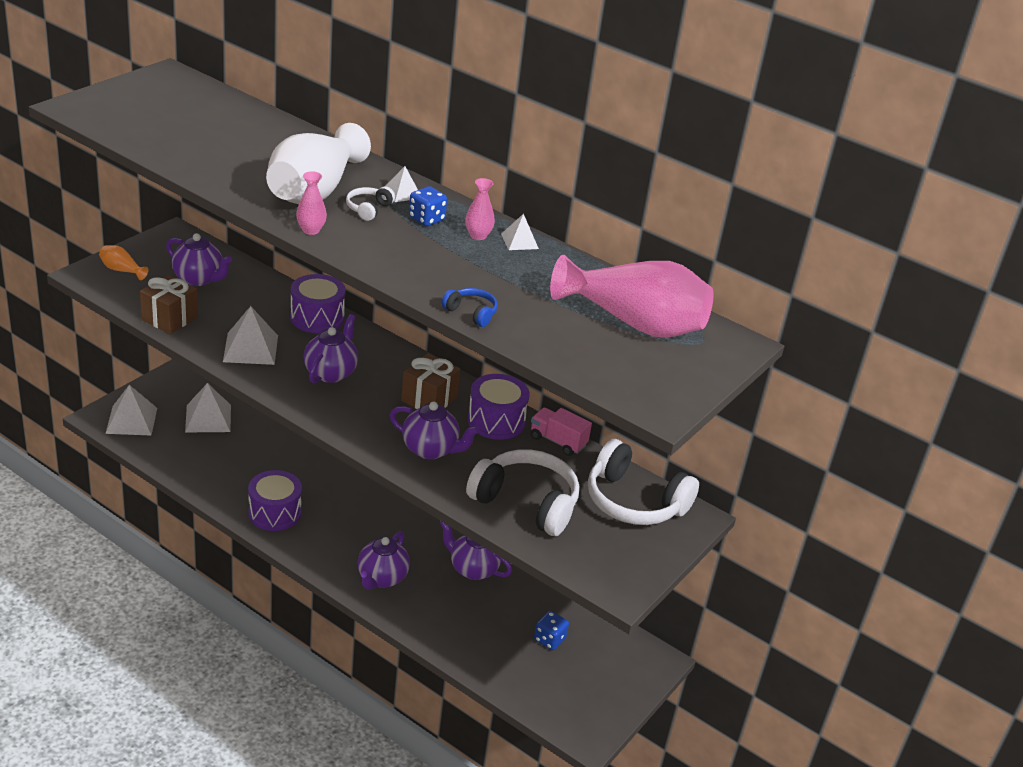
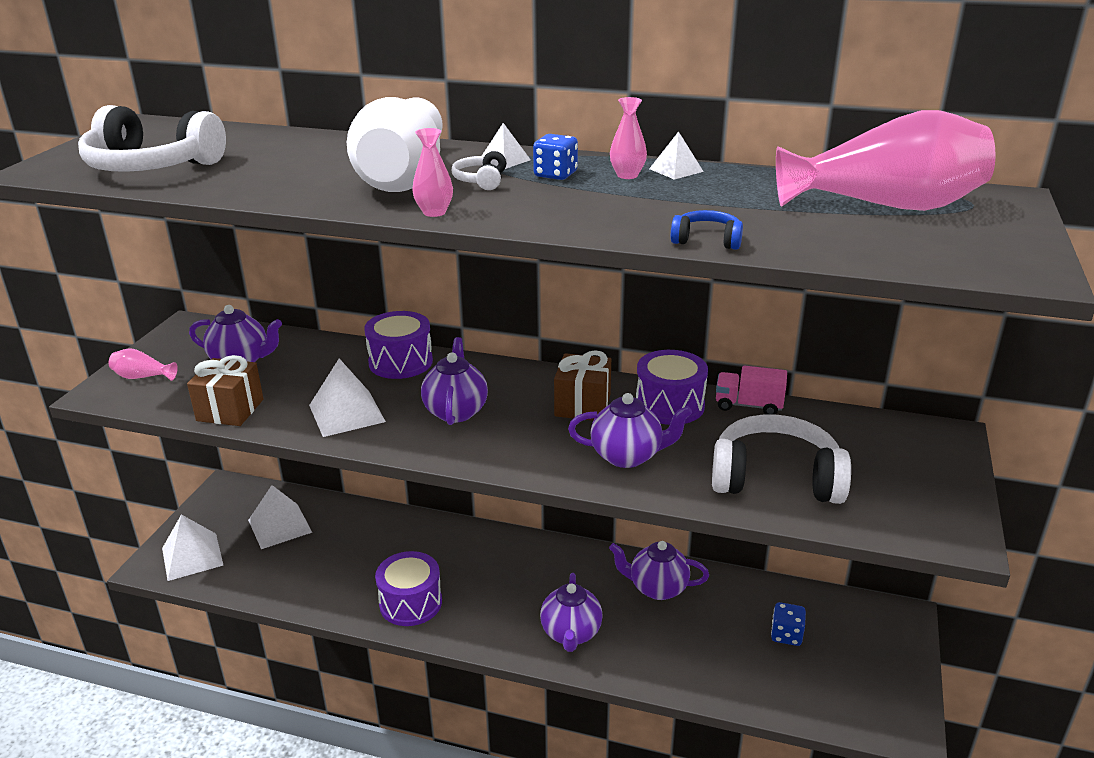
camera: 15 degrees left, 5 degrees down
orange vase [99,245,149,280] -> pink vase [109,348,178,381]
white headphones [588,439,699,525] -> white headphones moved to [78,105,226,172]

